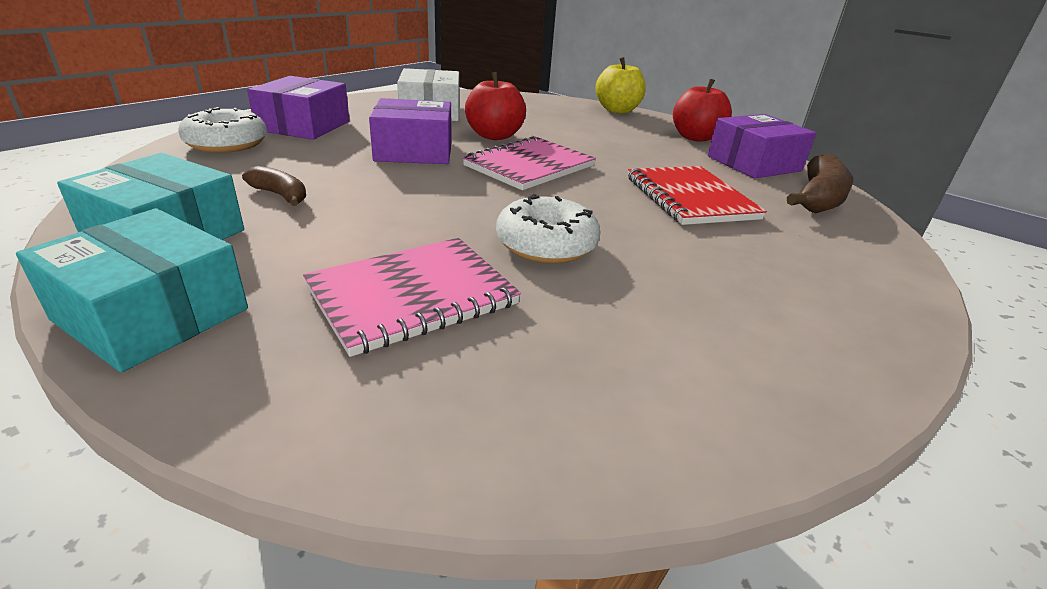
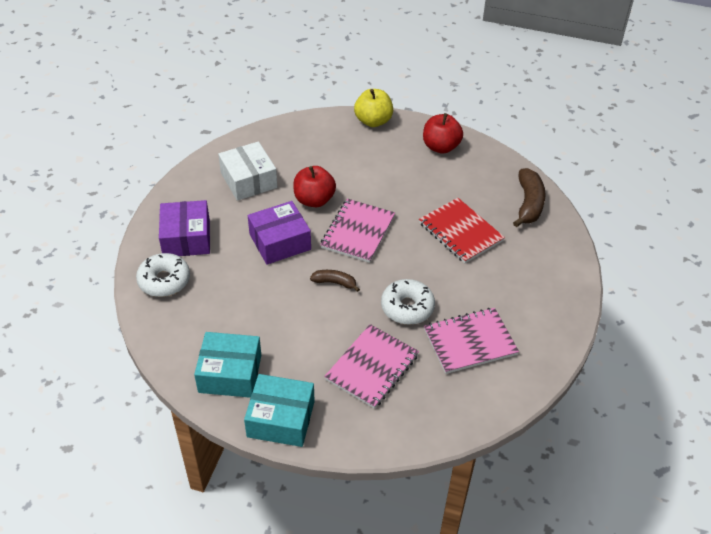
camera: 20 degrees left, 15 degrees up
brown banana [242,166,306,206] -> brown banana moved to [310,270,360,292]
purple box [708,114,816,179] -> none
none -> pink notebook [424,308,519,374]

